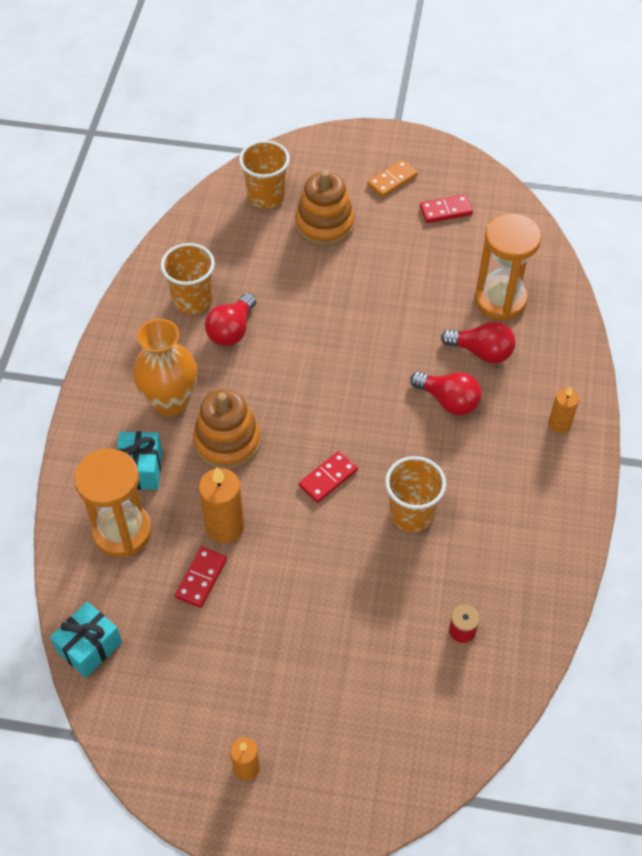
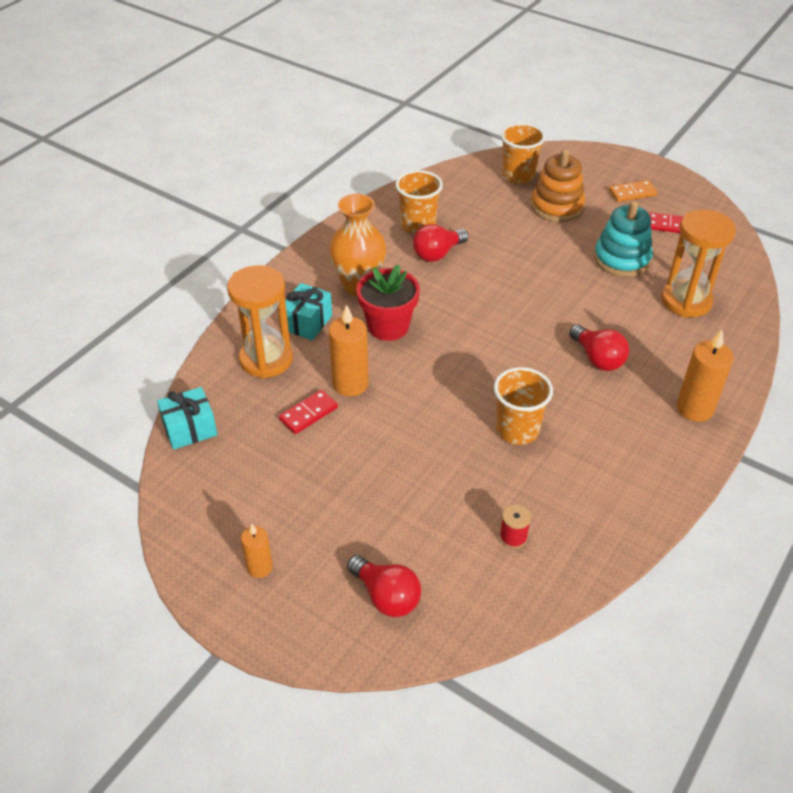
camera: 25 degrees right, 10 degrees down
orange stacking toy [193,389,261,470] -> red flower pot [356,264,420,341]
red domino [299,451,358,503] -> none
red light bulb [441,321,515,364] -> red light bulb moved to [347,555,421,617]
orange candle [549,387,579,433] -> orange candle [677,330,734,422], size x1.66
none -> turquoise stacking toy [594,201,653,277]

